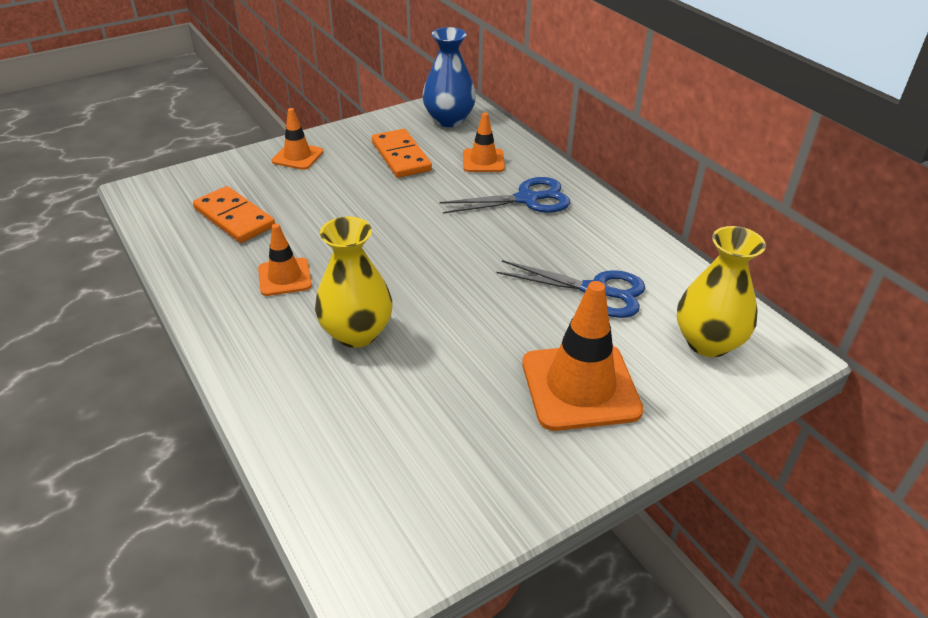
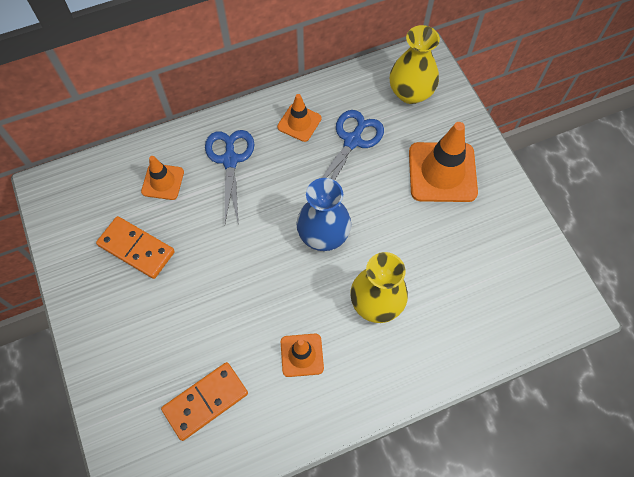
camera: 80 degrees left, 25 degrees up
orange traffic cone [272,108,323,170] -> orange traffic cone moved to [277,94,321,142]
orange domino [372,129,432,178] -> orange domino turned 45 degrees clockwise [96,216,175,279]
blue vase [422,27,476,127] -> blue vase moved to [296,178,351,251]

